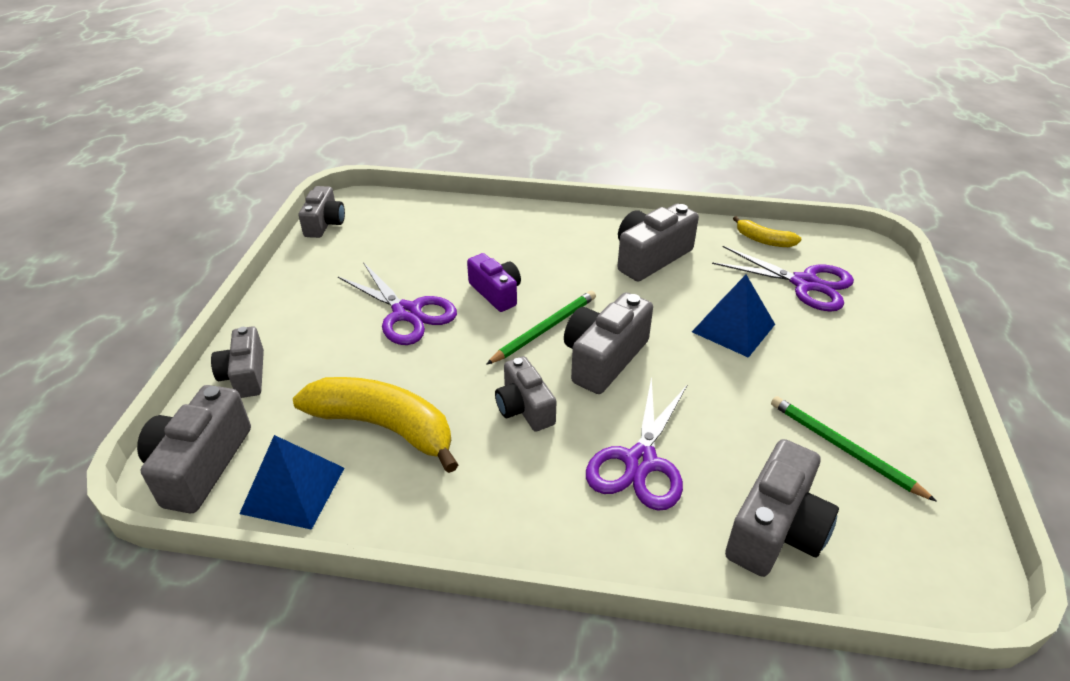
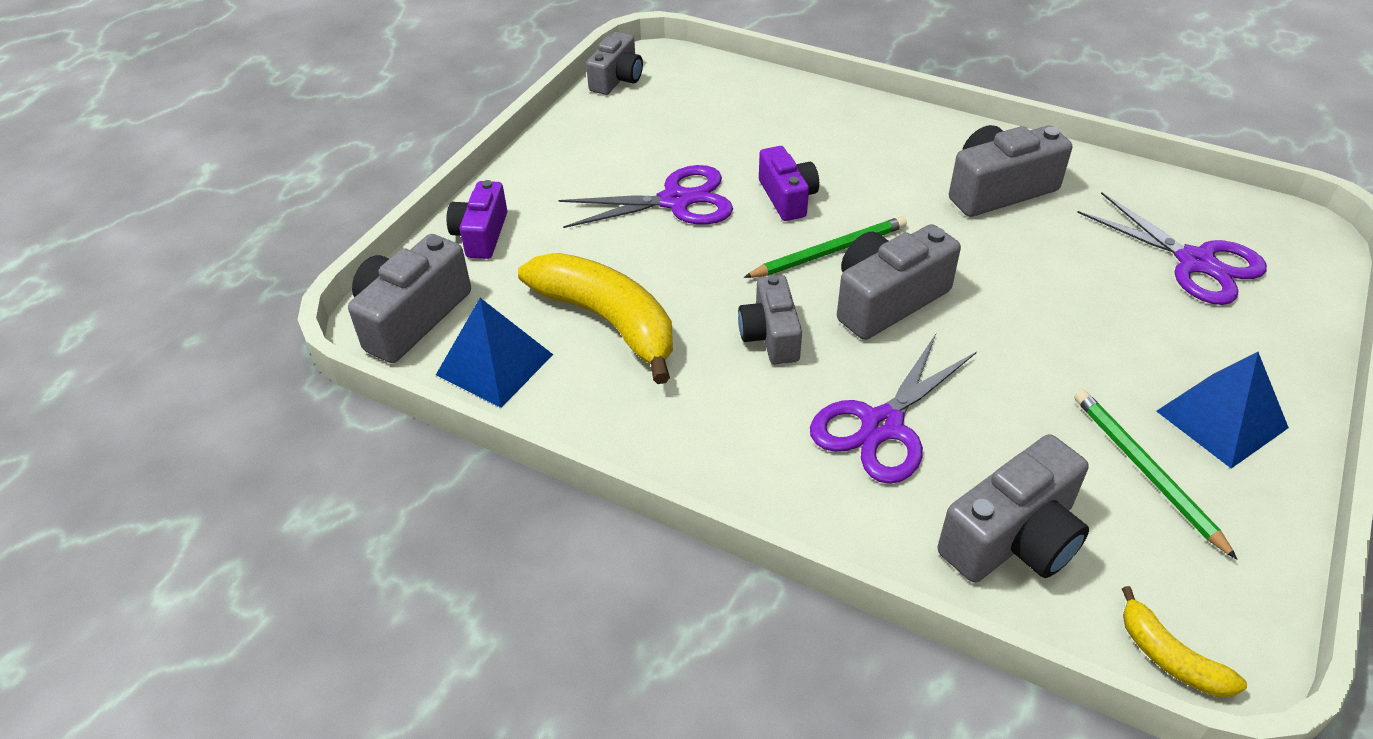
camera: 20 degrees right, 5 degrees up
grey camera [211,326,264,398] -> purple camera [446,180,507,259]
purple scissors [338,262,457,345] -> purple scissors turned 75 degrees counterclockwise [558,165,733,228]
blue pyramid [692,275,775,358] -> blue pyramid moved to [1156,352,1289,468]
yellow banana [733,216,802,247] -> yellow banana moved to [1122,586,1247,697]

